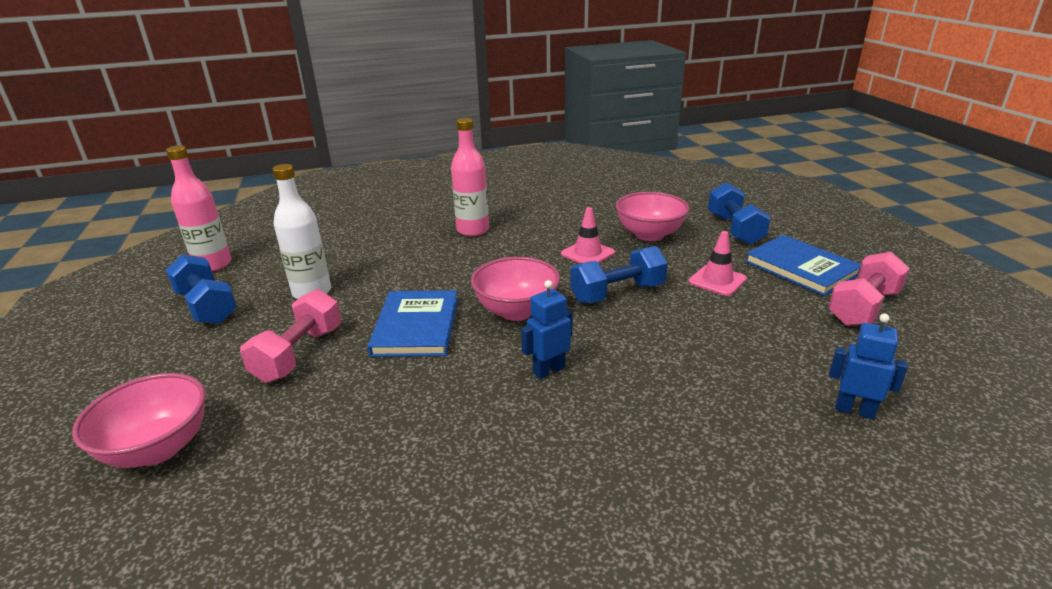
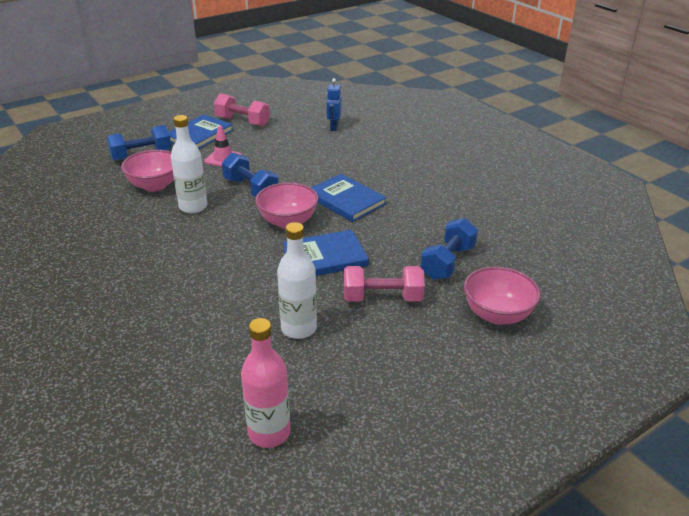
camera: 110 degrees left, 5 degrees up
blue dumbbell [166,254,237,324] -> blue dumbbell moved to [420,218,478,280]
pink bottle [451,118,489,236] -> none
blue robot [521,280,573,379] -> blue book [311,174,386,222]
pink traffic cone [561,207,615,264] -> white bottle [171,115,207,213]

